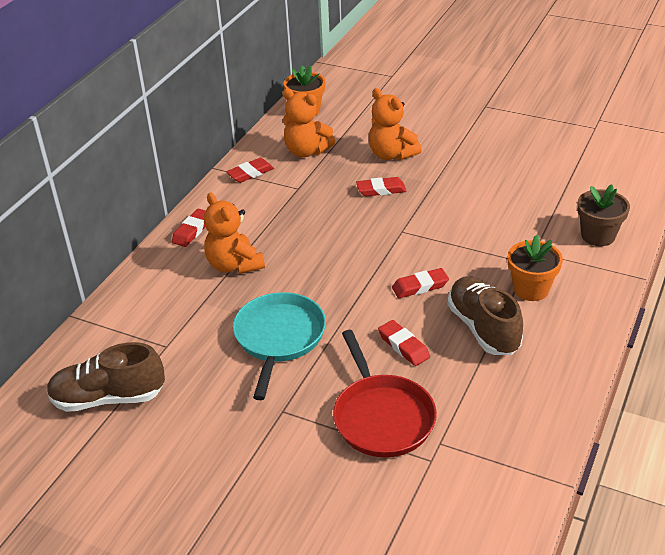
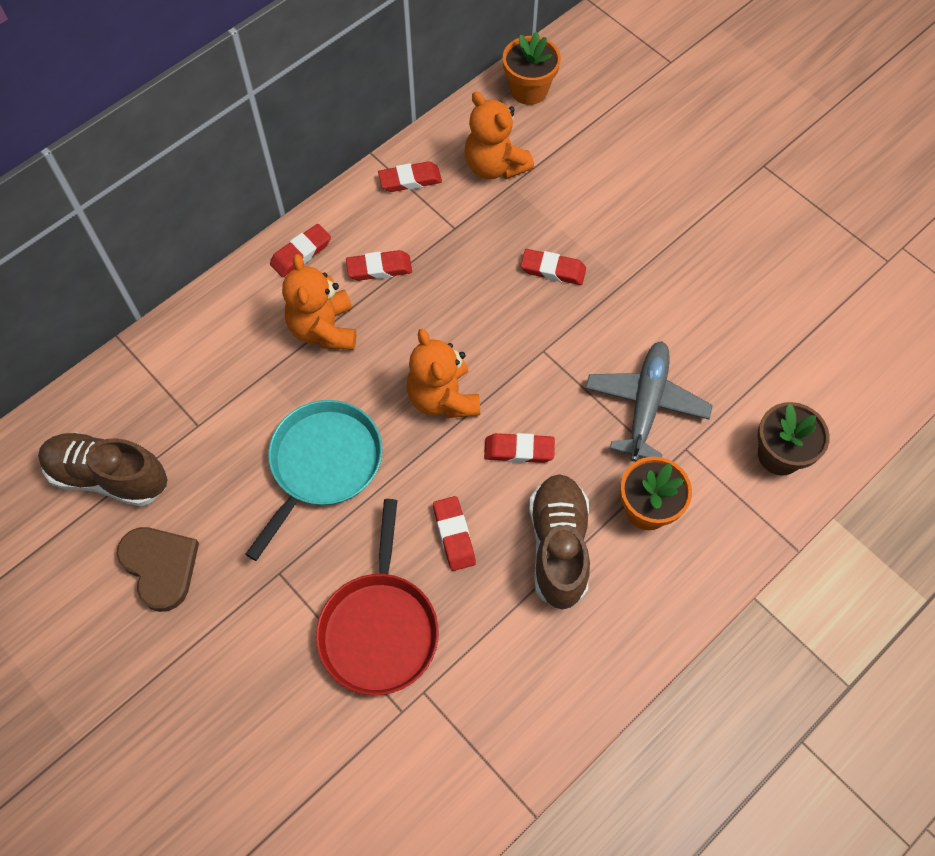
camera: 20 degrees right, 25 degrees up
orange teddy bear [369,88,422,160] -> orange teddy bear moved to [406,329,480,418]
none -> brown heart [116,527,199,612]
none -> red eraser [346,250,412,281]
none -> grey plane [585,341,713,462]

